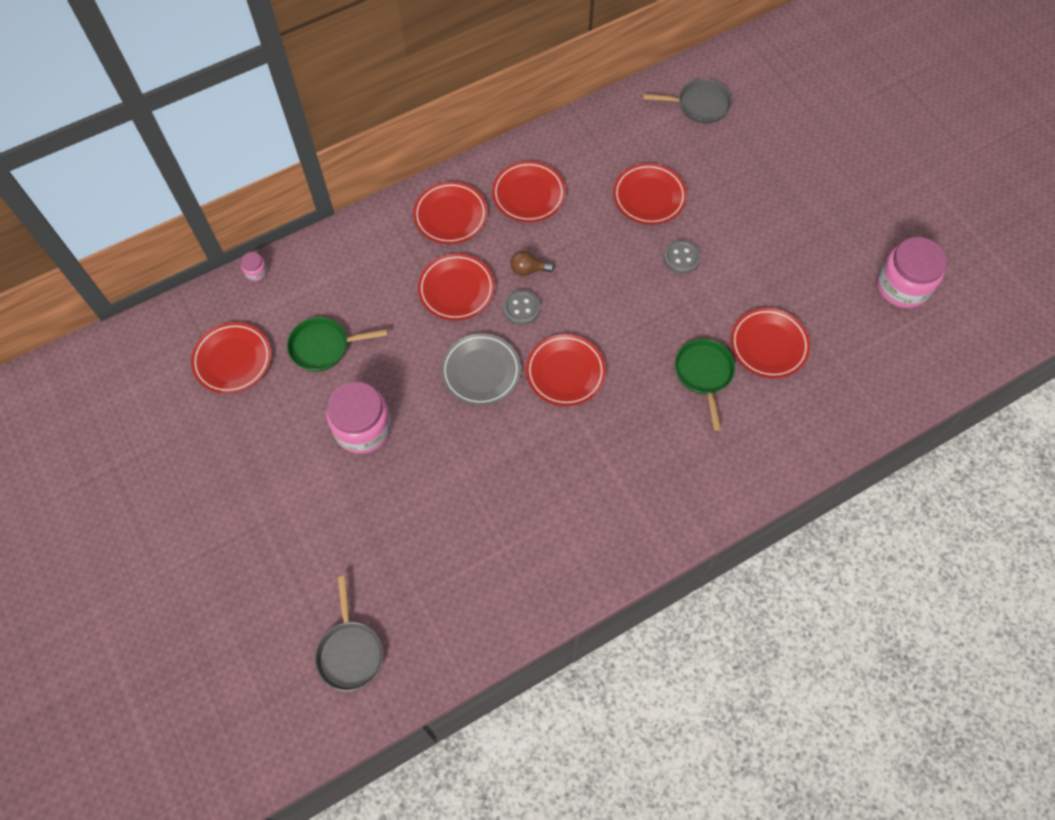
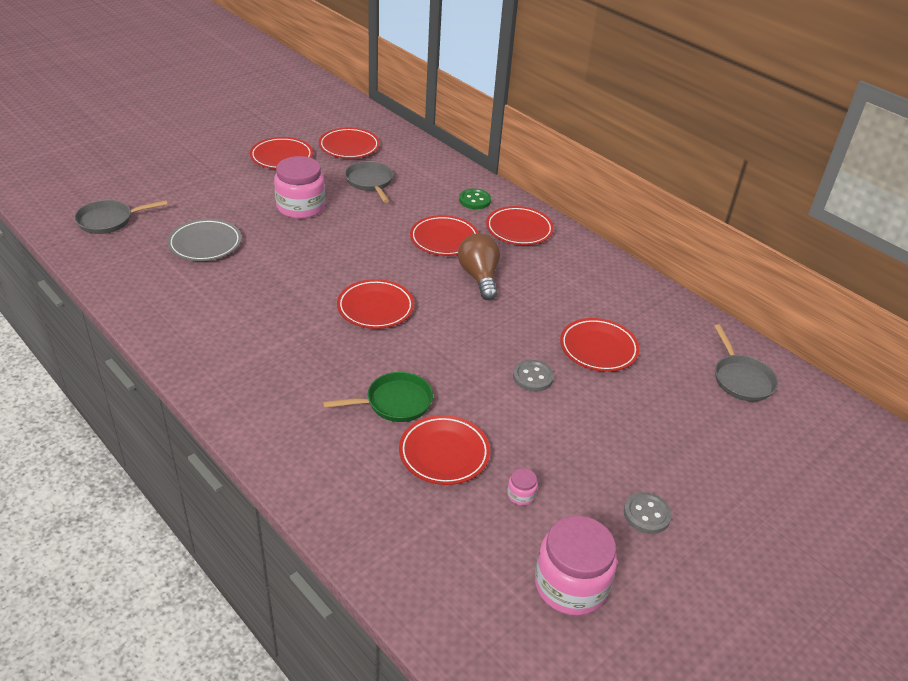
camera: 75 degrees right, 25 degrees down
pink jar [241,252,268,281] -> pink jar moved to [507,468,538,505]
green pan [287,317,388,371] -> grey pan [345,161,393,203]
grey plate [441,333,521,406] -> grey plate moved to [167,219,242,261]
red plate [492,161,566,222] -> red plate moved to [250,137,313,169]
grey button [503,290,541,325] -> grey button moved to [624,492,672,534]
brown light bulb [510,251,554,276] -> brown light bulb [458,233,500,300], size x1.77
none -> green button [459,189,491,209]

